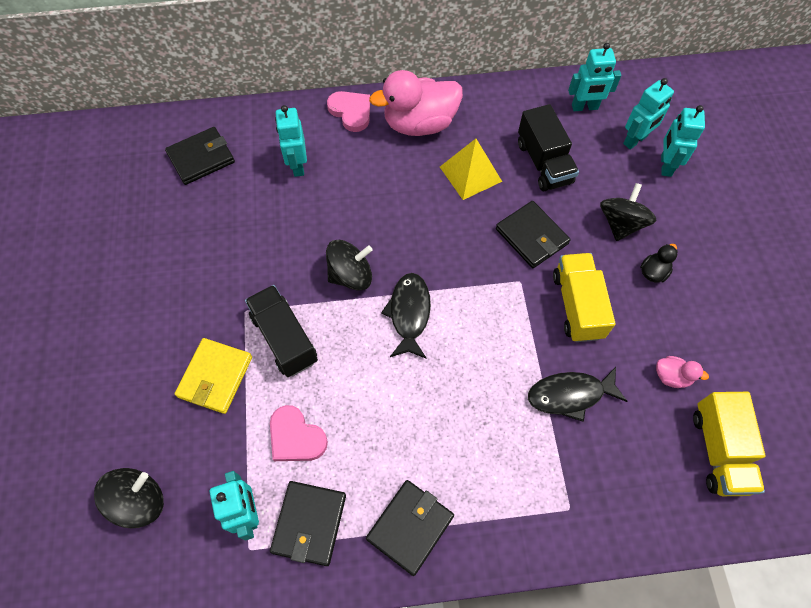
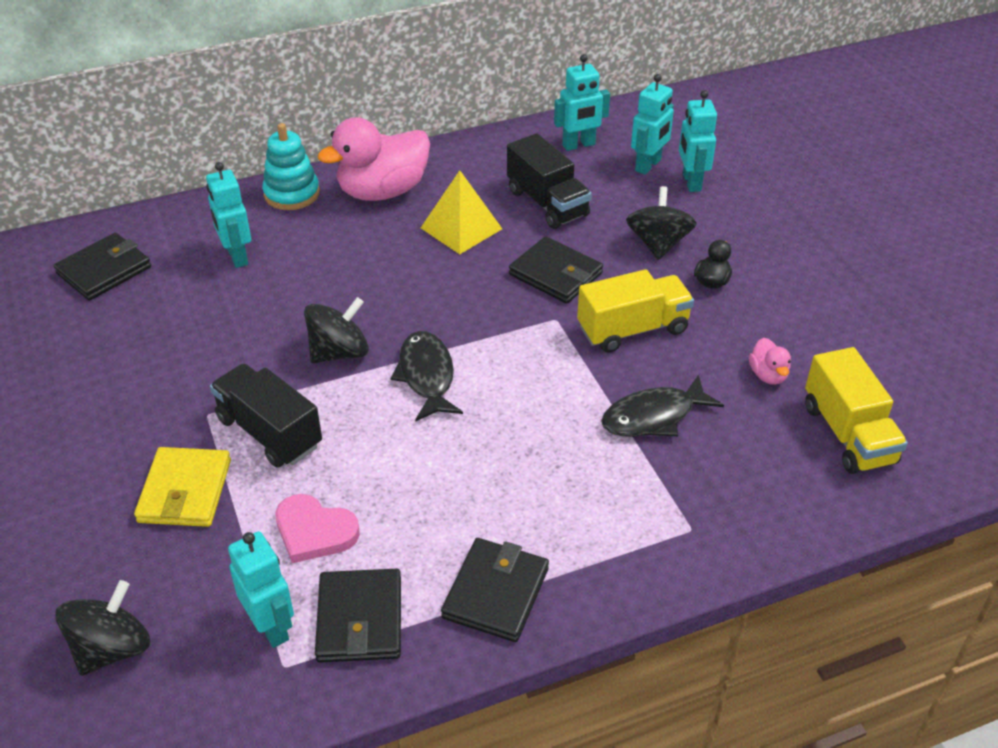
camera: 15 degrees left, 20 degrees down
pink heart [327,91,370,132] -> turquoise stacking toy [262,123,320,210]
yellow truck [553,253,616,342] -> yellow truck turned 90 degrees clockwise [577,269,694,353]
pink duck [656,356,709,388] -> pink duck turned 75 degrees clockwise [749,338,791,385]

